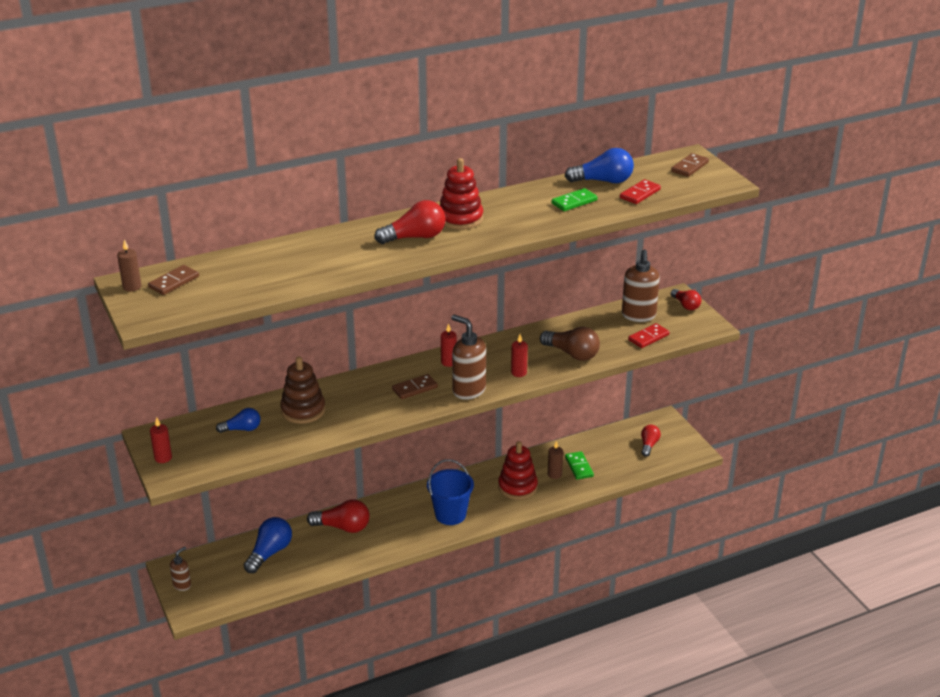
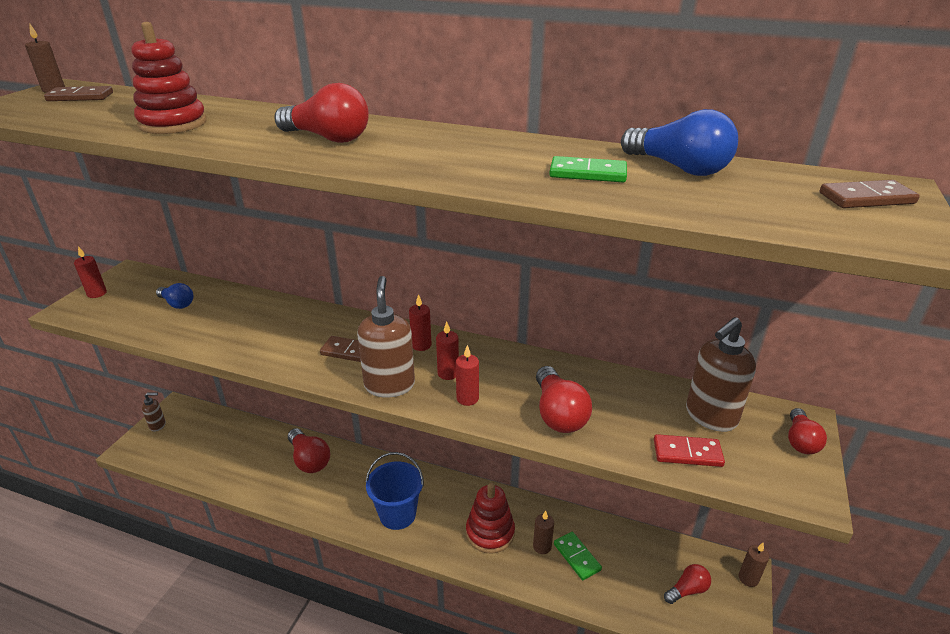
camera: 45 degrees right, 0 degrees up
blue light bulb [244,517,292,573] -> none
brown stacking toy [280,357,325,424] -> none
red stacking toy [440,158,483,230] -> red stacking toy moved to [132,22,207,134]
brown light bulb [540,327,600,361] -> red light bulb [536,366,592,433]
green domino [565,451,594,480] -> green domino turned 60 degrees counterclockwise [554,532,602,580]
red domino [620,179,661,204] -> none
none -> red candle [436,321,459,380]
none -> brown candle [739,543,769,587]

